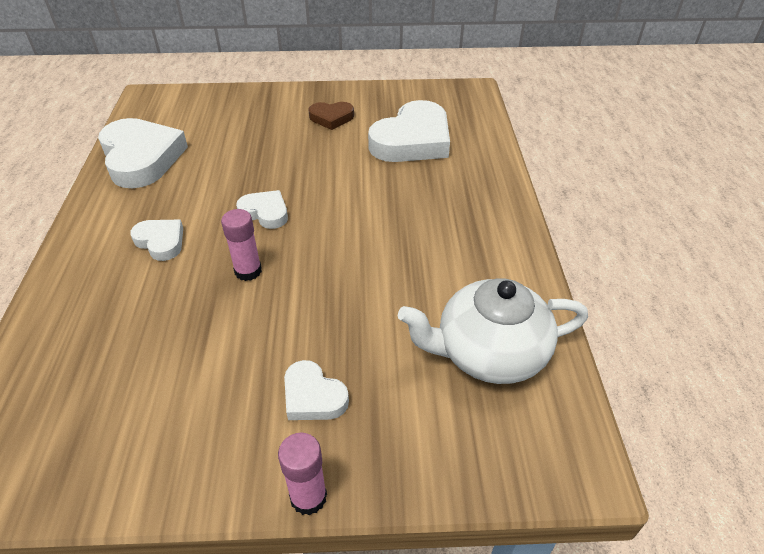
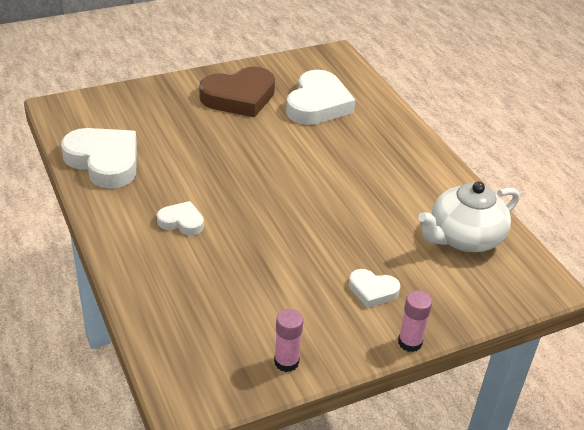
camera: 25 degrees left, 5 degrees down
pink glue stick [221,209,262,281] -> pink glue stick moved to [274,309,303,372]
white heart [236,190,288,229] -> none
brown heart [308,102,354,130] -> brown heart [199,67,275,117], size x1.96

